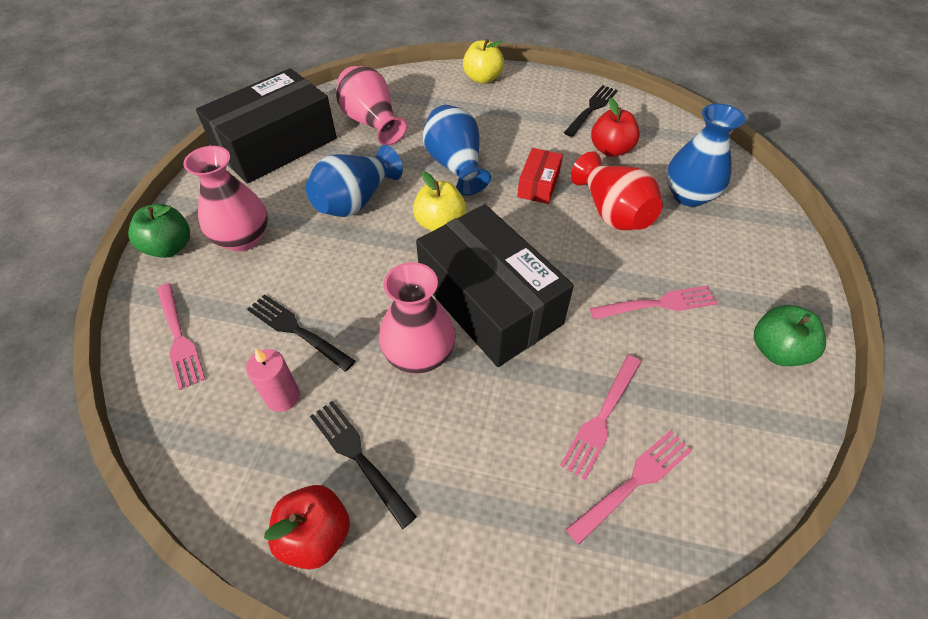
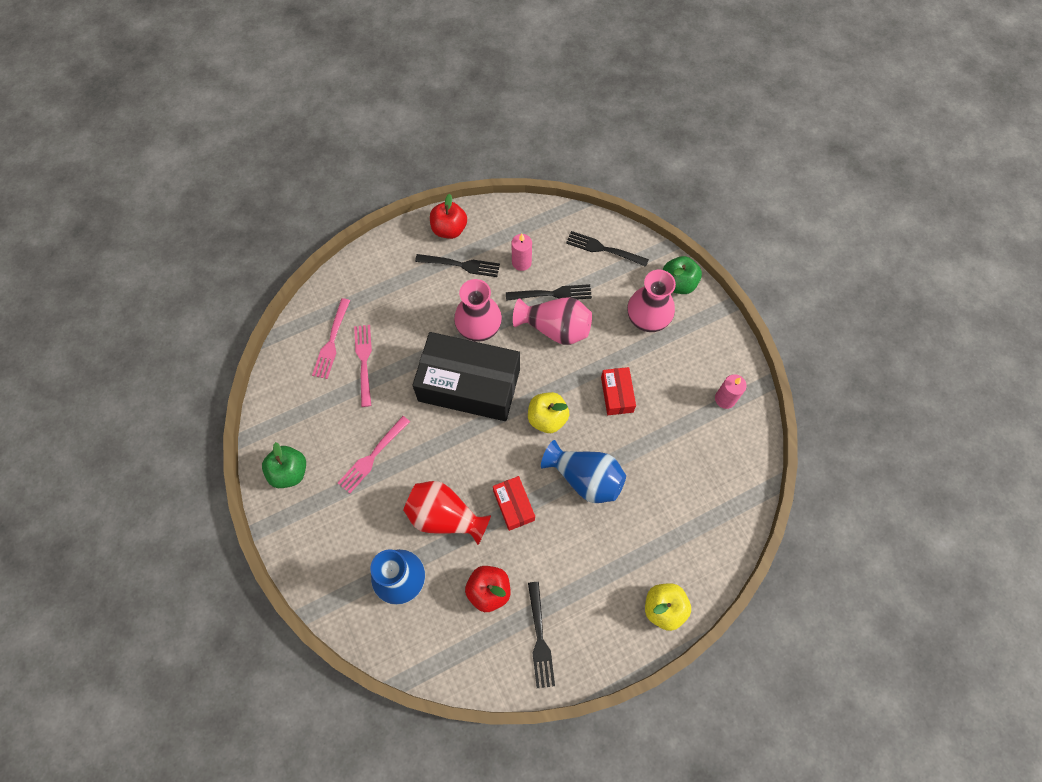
camera: 140 degrees right, 15 degrees up
pink fork [157,283,206,390] -> black fork [566,231,649,267]
black box [196,68,337,184] -> pink candle [715,374,747,409]
blue vase [306,145,403,217] -> red box [601,367,636,415]
pink vase [336,66,407,145] -> pink vase moved to [513,297,592,345]

